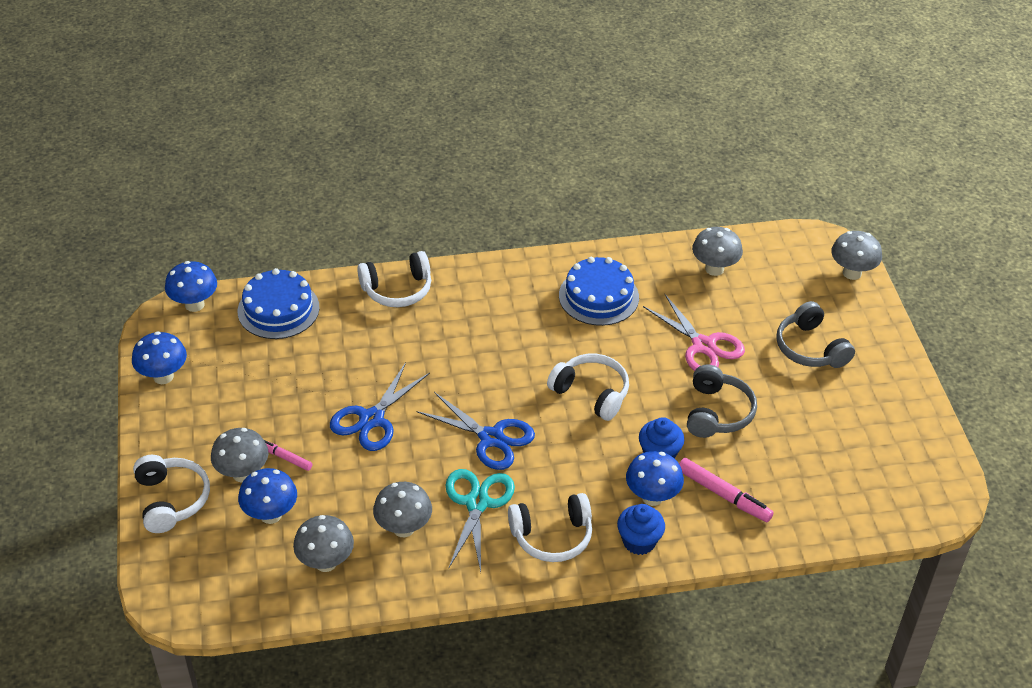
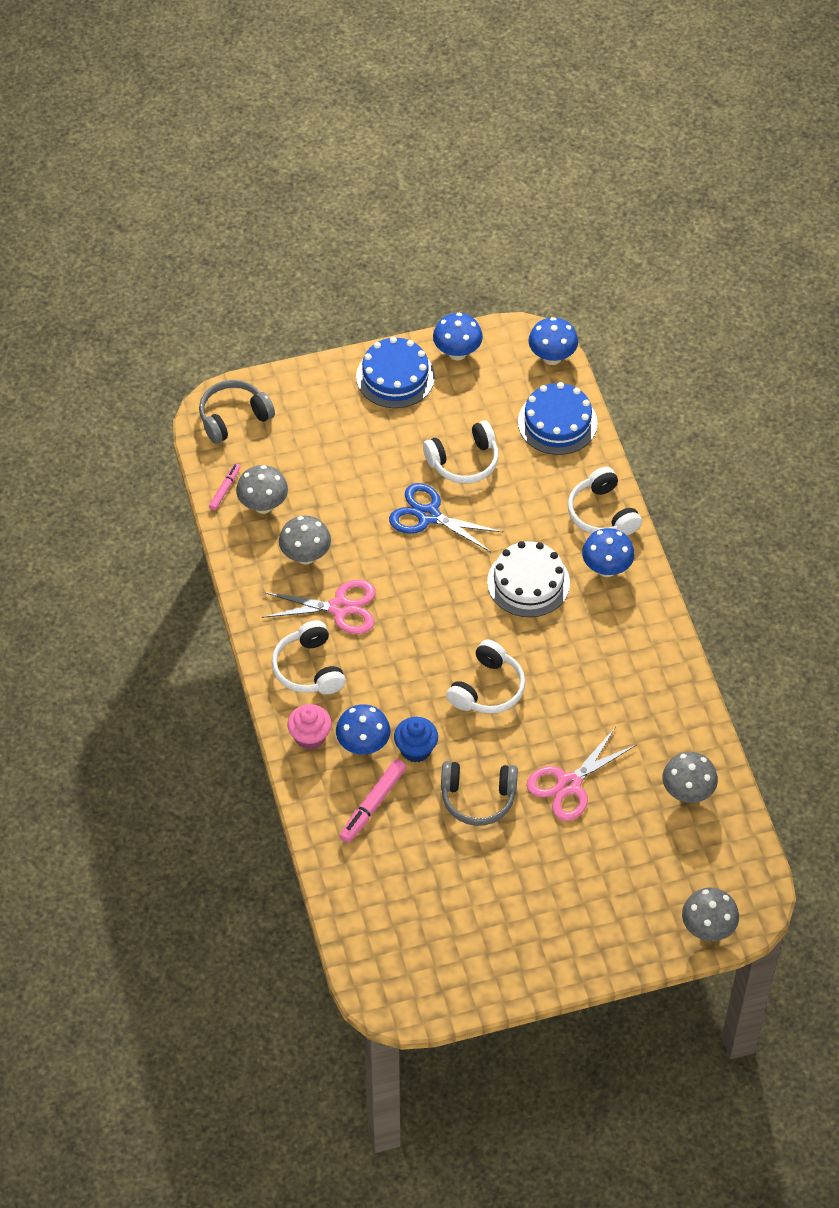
camera: 85 degrees right, 10 degrees up
white headphones [133,455,210,533] -> white headphones moved to [423,420,499,484]
grey mushroom [211,428,268,482] -> none
blue mushroom [238,468,297,524] -> blue mushroom moved to [582,528,635,577]
pink marker [263,439,312,471] -> pink marker moved to [209,463,241,511]
blue scissors [417,392,535,470] -> none
turquoise scissors [445,469,515,572] -> pink scissors [262,580,376,634]
blue cake [559,257,639,326] -> blue cake moved to [356,337,435,408]
blue cupcake [617,504,665,555] -> pink cupcake [287,704,332,750]
grey headphones [776,301,855,368] -> grey headphones moved to [199,380,275,444]
none -> white cake [487,541,570,617]

